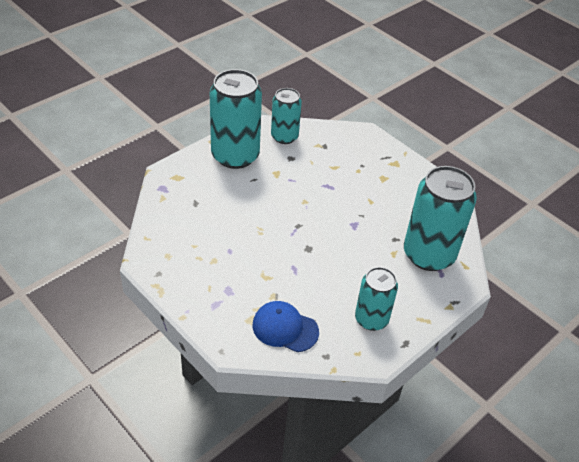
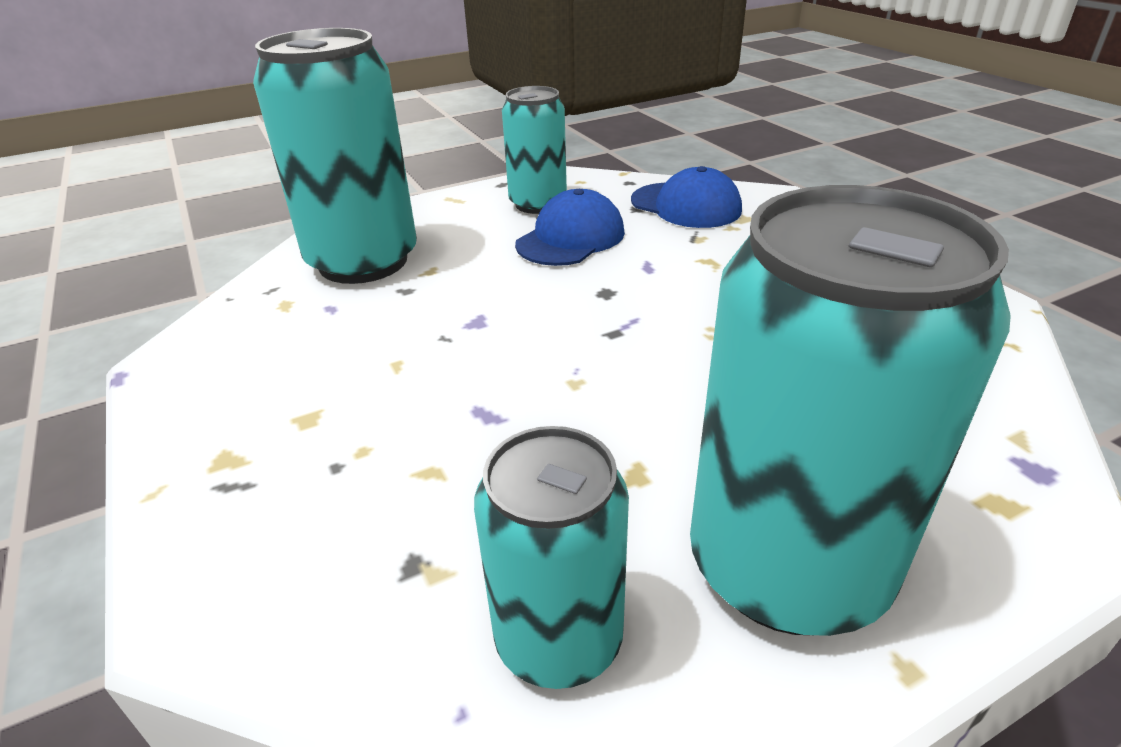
camera: 160 degrees left, 10 degrees down
none -> blue cap [515,189,625,266]

